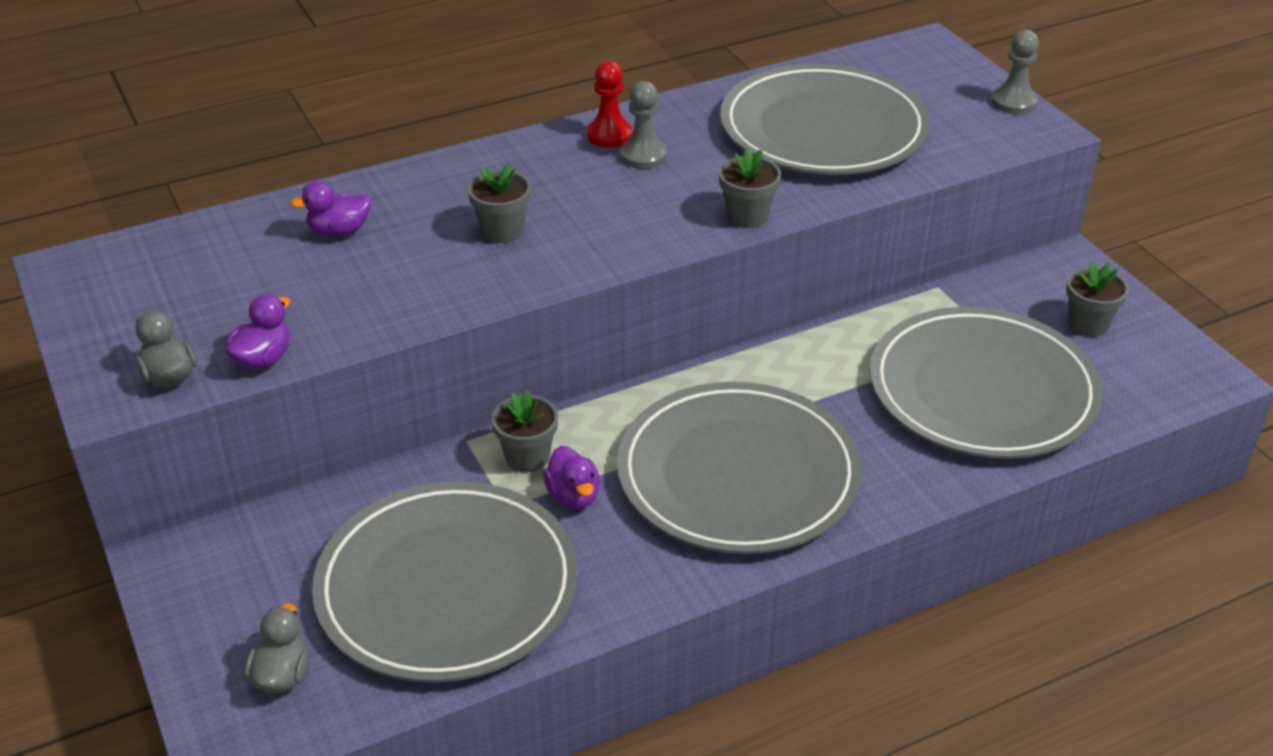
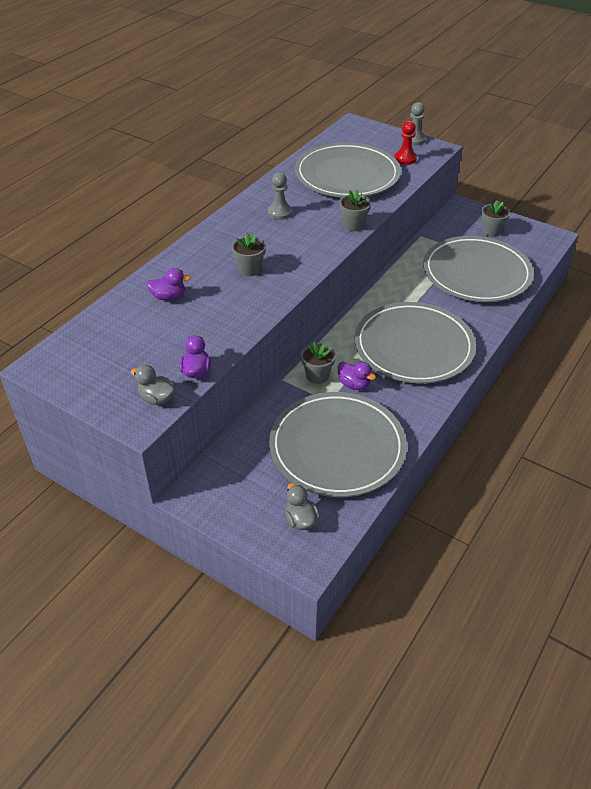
camera: 30 degrees left, 5 degrees up
purple duck [291,181,371,237] -> purple duck turned 135 degrees counterclockwise [147,268,191,301]
red pawn [587,61,632,148] -> red pawn moved to [394,121,417,165]

